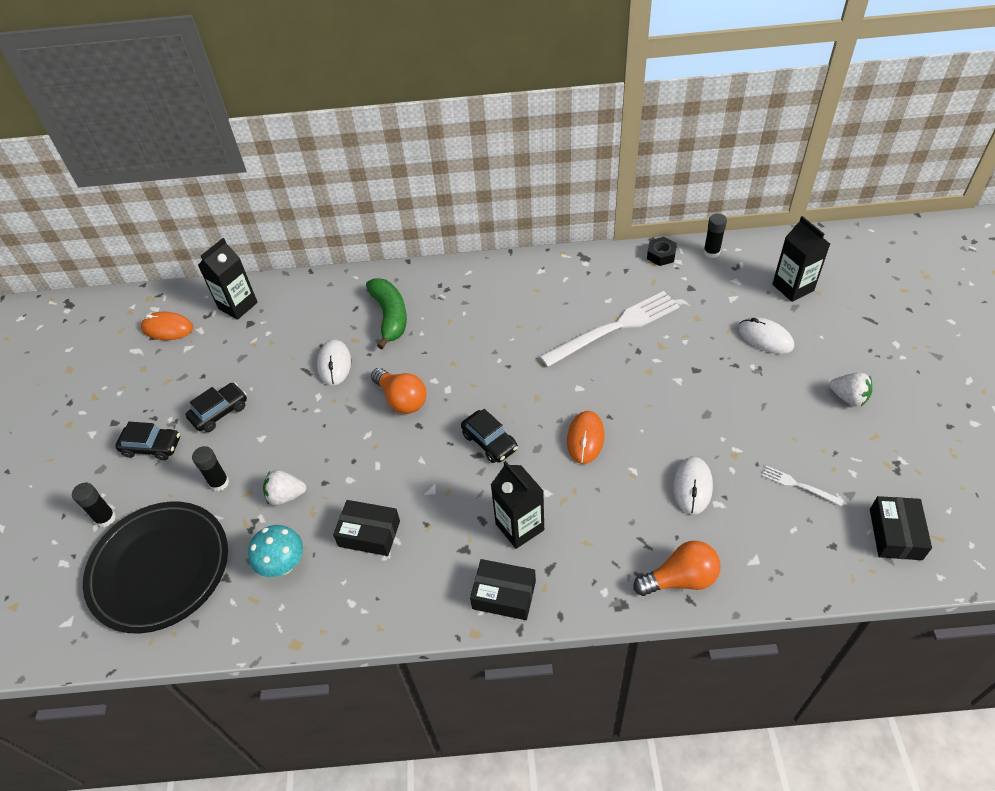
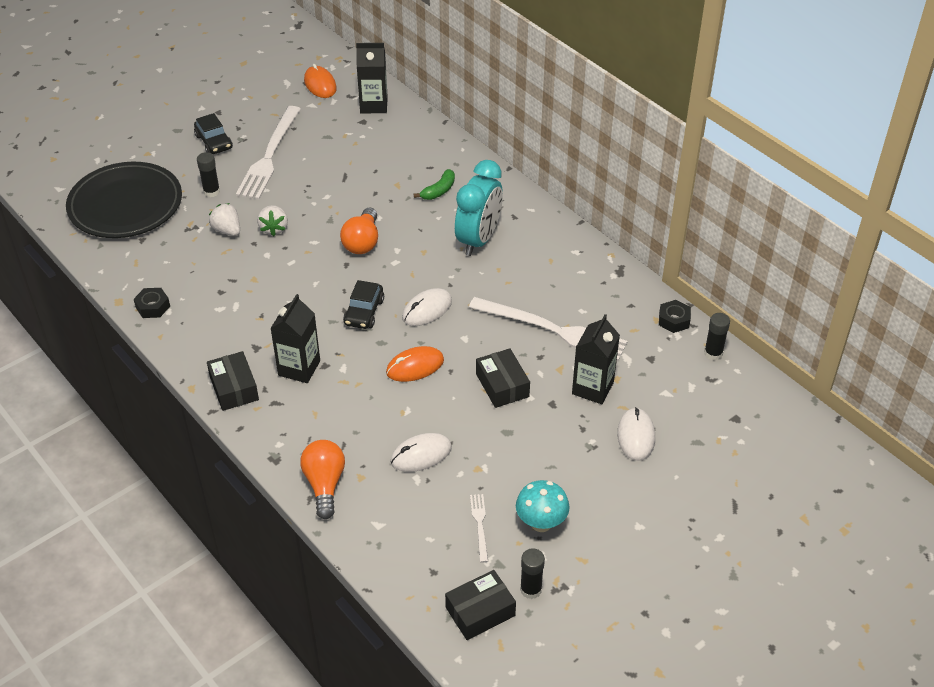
camera: 50 degrees right, 5 degrees down
black glue stick [72,483,116,527] -> black glue stick moved to [520,548,545,599]
black car [185,383,247,432] -> white fork [236,106,301,199]
turquoise mushroom [248,525,303,577] -> turquoise mushroom moved to [516,480,570,532]
white mouse [317,339,351,386] -> white mouse moved to [402,288,452,326]
black box [333,500,400,556] -> black box moved to [476,348,530,408]
green banana [366,278,407,349] -> green banana [414,169,455,200], size x0.60
orange light bulb [634,541,721,596] -> orange light bulb turned 135 degrees counterclockwise [301,440,345,519]
black carton [772,216,830,302] -> black carton moved to [572,314,620,404]
white strawberry [829,373,872,406] -> white strawberry moved to [257,205,288,236]
none -> black nut [134,288,170,318]
none -> turquoise clock [455,160,503,256]

